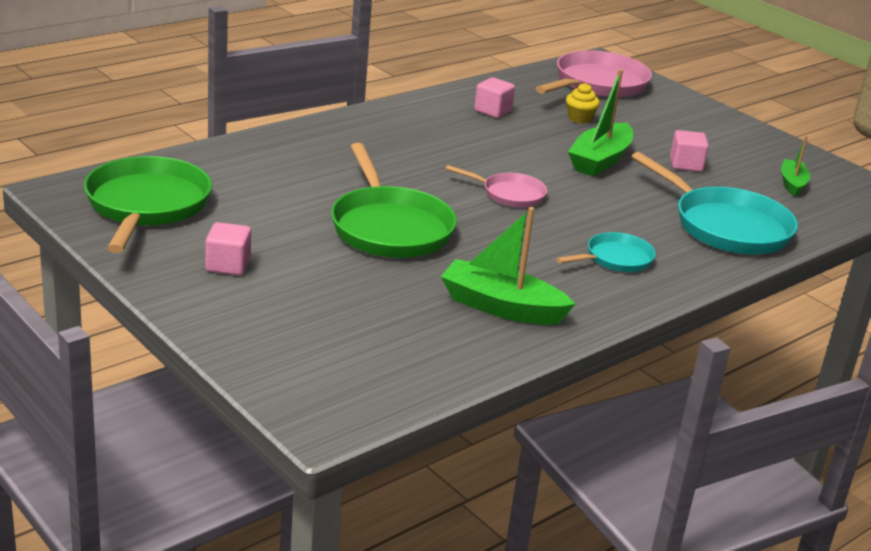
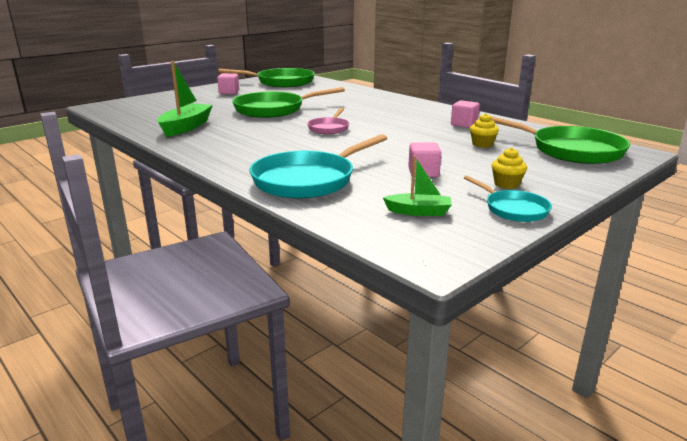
camera: 90 degrees right, 5 degrees down
pink pan [536,50,652,98] -> green pan [491,116,630,164]
turquoise pan [556,232,656,272] -> turquoise pan moved to [464,176,552,222]
green boat [568,69,633,176] -> none
none -> yellow cupcake [491,148,527,189]

